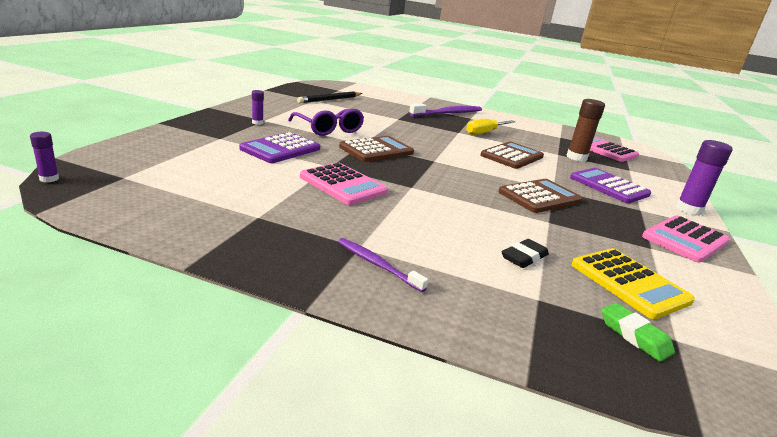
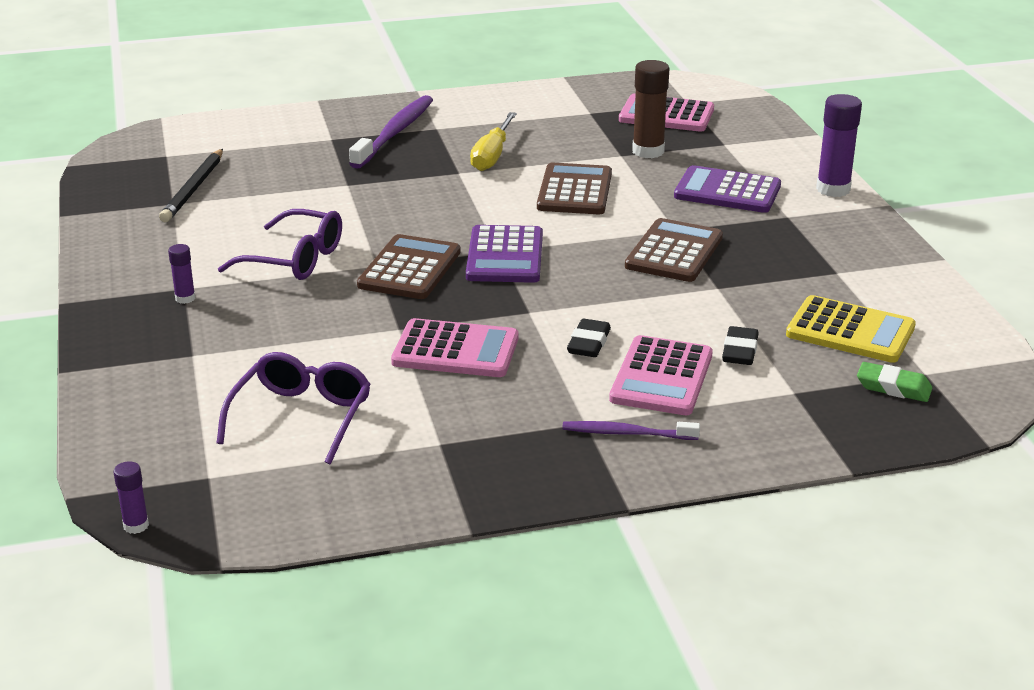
camera: 30 degrees left, 5 degrees up
purple calculator [239,132,320,163] -> purple calculator moved to [466,225,543,283]
pink calculator [642,215,729,263] -> pink calculator moved to [609,335,713,415]
none -> purple glasses [217,352,371,464]
none -> black eraser [567,319,611,357]

